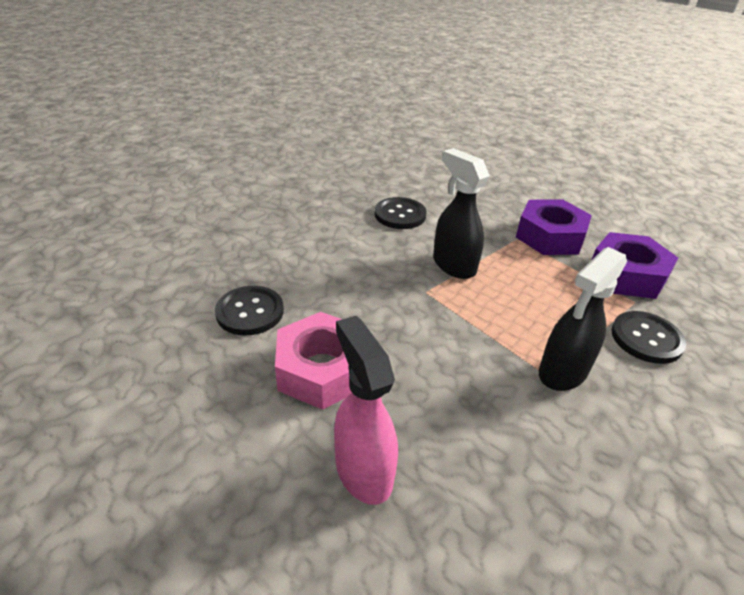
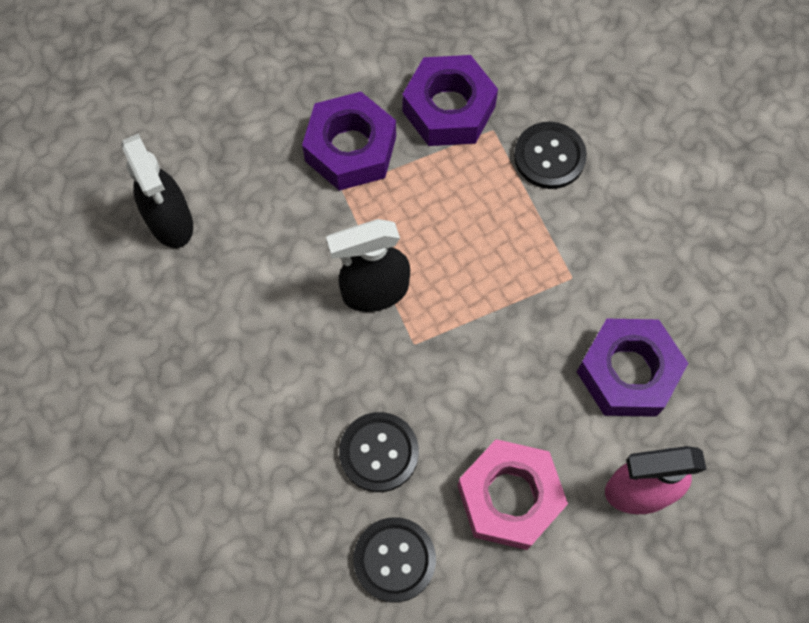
camera: 70 degrees left, 30 degrees up
black button [375,197,427,229] -> black button moved to [339,412,419,492]
black spray bottle [539,247,627,391] -> black spray bottle moved to [121,133,193,248]
none -> purple nut [577,319,688,417]

